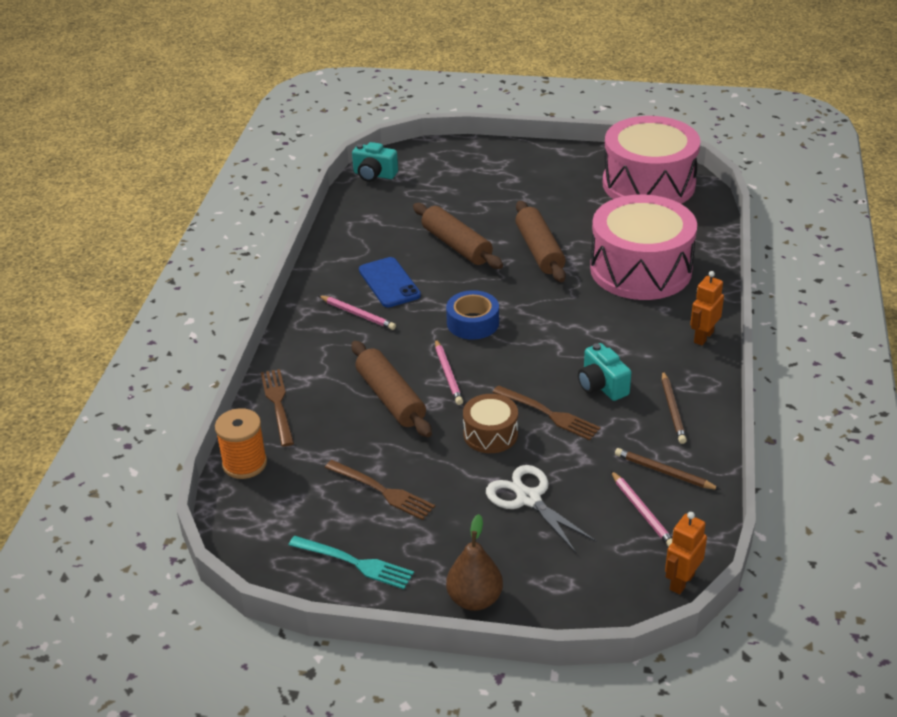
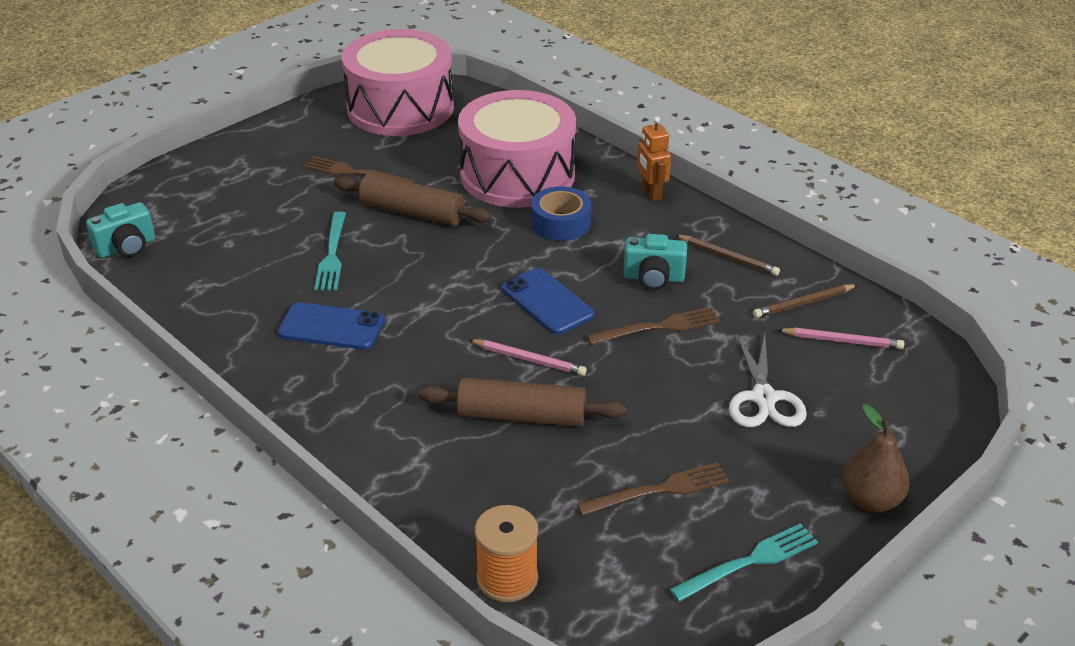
camera: 55 degrees left, 0 degrees up
brown fork [261,369,294,447] -> brown fork moved to [304,156,415,183]
pink pencil [318,295,396,330] -> none
brown rolling pin [413,203,503,269] -> turquoise fork [314,211,346,290]
blue tape [446,290,499,340] -> blue tape moved to [531,186,591,241]
brown drum [463,394,518,453] -> none
white scissors [486,465,597,553] -> white scissors turned 90 degrees counterclockwise [729,333,807,427]
orange robot [665,512,707,595] -> none
none -> blue phone [502,268,594,335]

